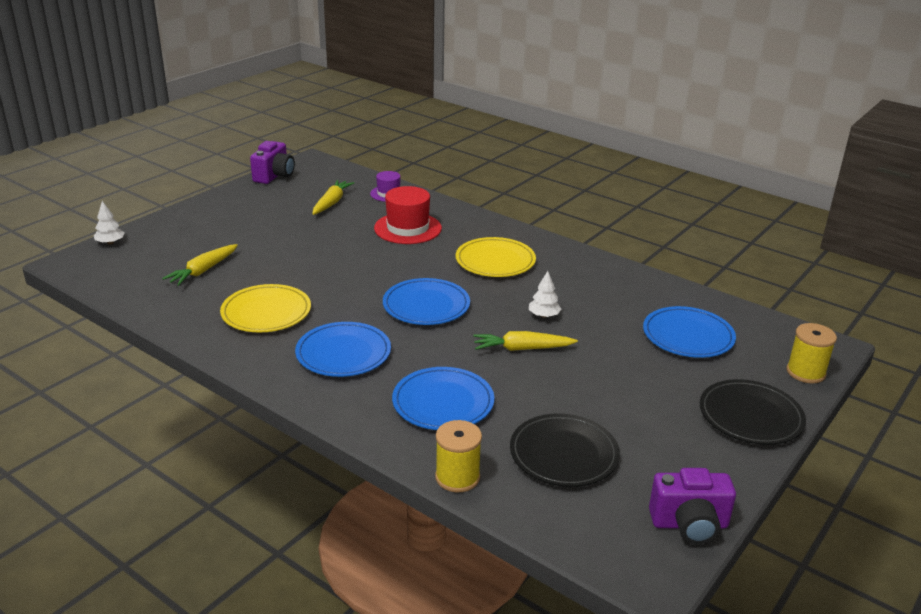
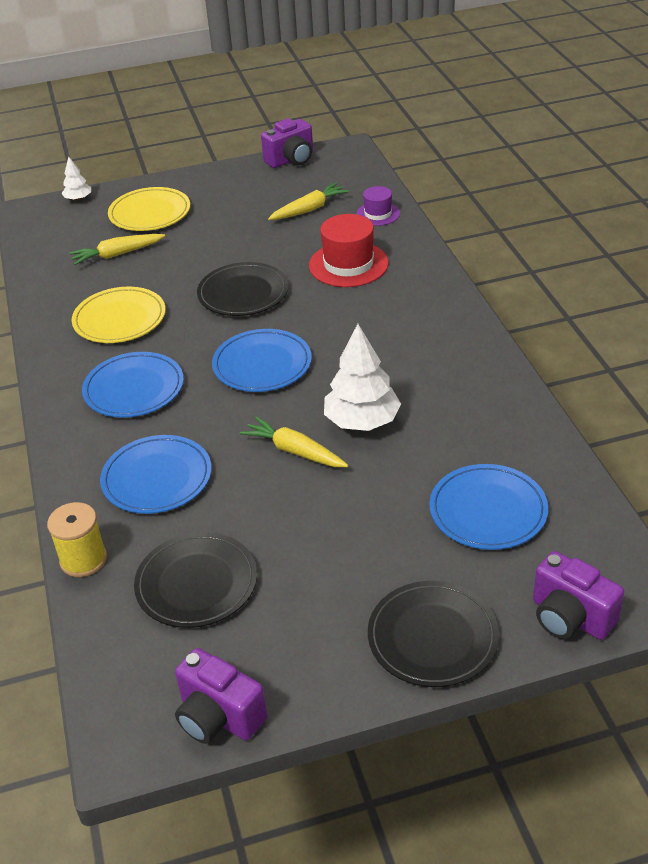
camera: 40 degrees right, 10 degrees up
yellow plate [455,237,536,277] -> yellow plate moved to [108,187,190,231]
white tree [529,271,561,318] -> white tree [324,324,401,431], size x1.93
yellow spool [787,323,837,383] -> purple camera [533,551,624,640]
none -> black plate [197,262,289,316]

